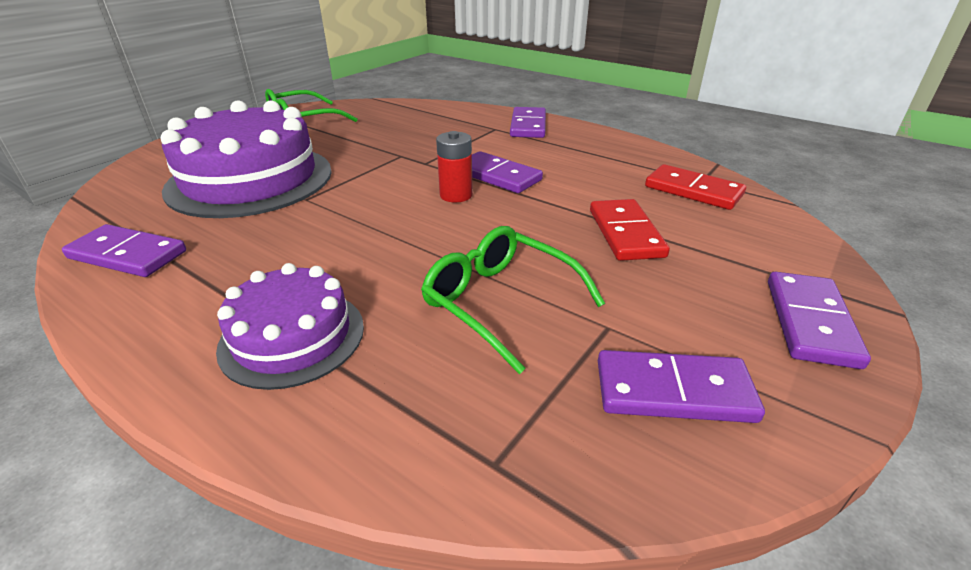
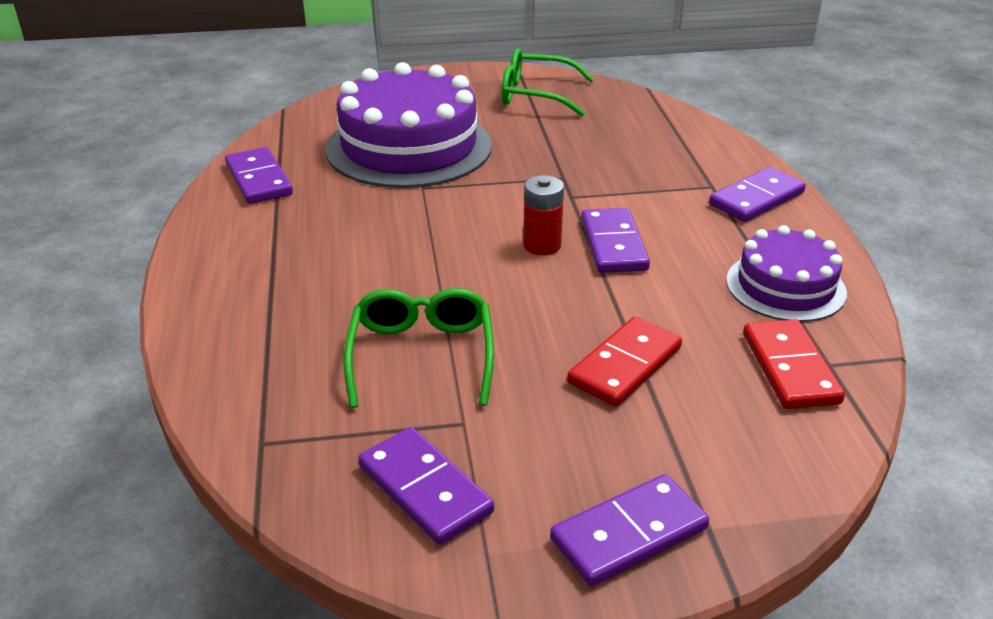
camera: 45 degrees right, 0 degrees up
purple cake [216,263,364,390] -> purple cake moved to [726,225,847,322]

